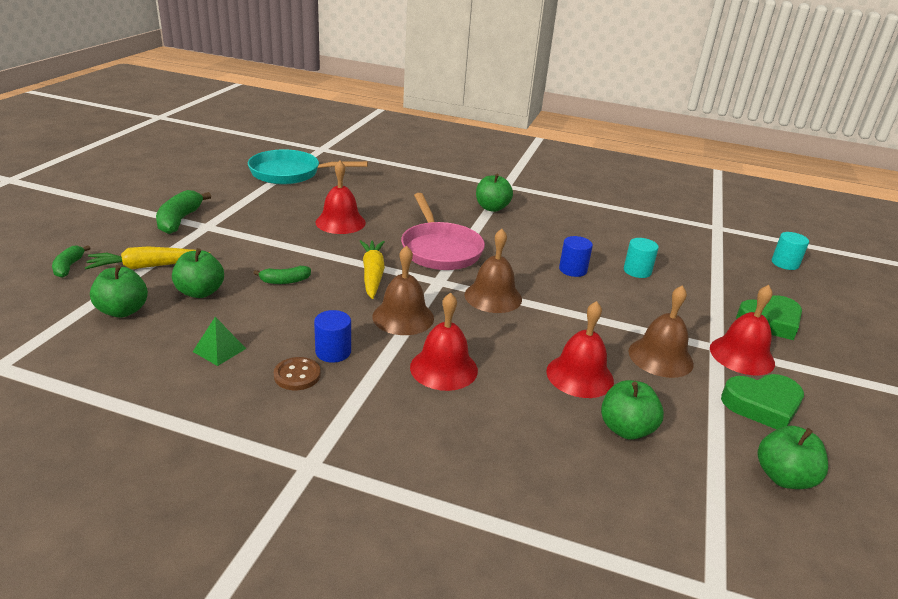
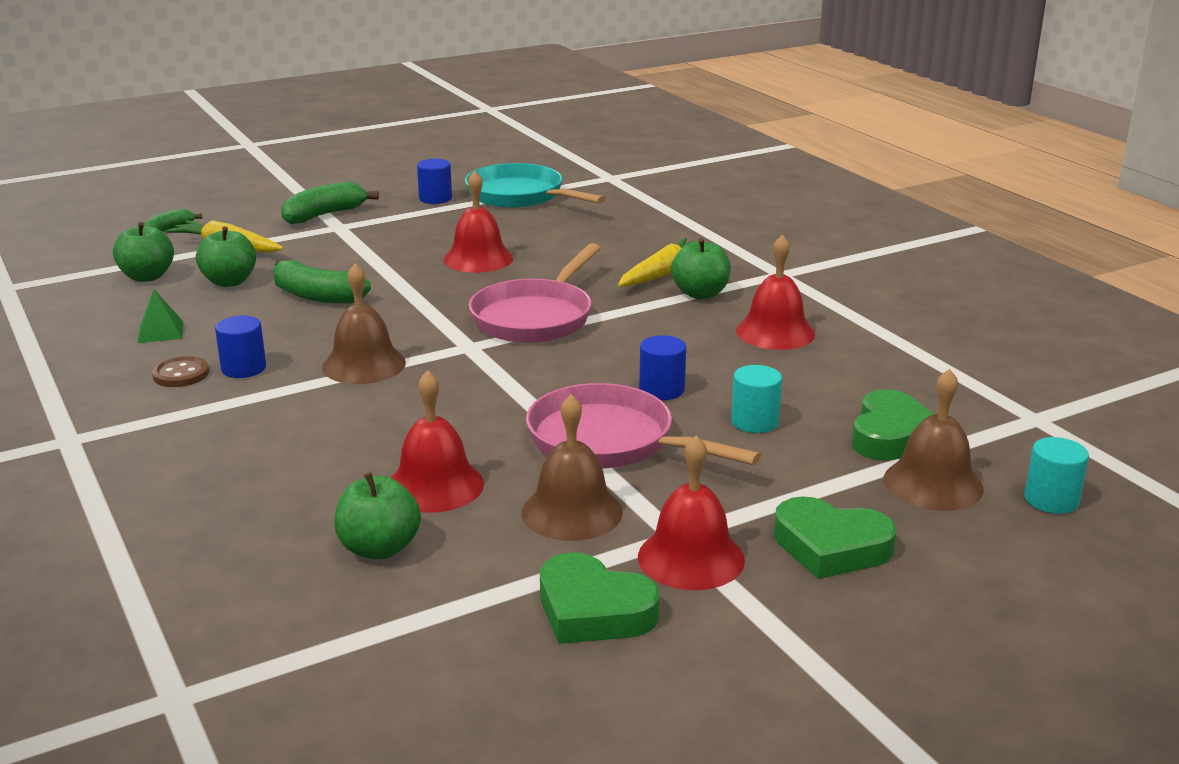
camera: 45 degrees right, 5 degrees down
green banana [253,266,311,284] -> green banana [273,259,371,304], size x1.68
yellow carrot [359,240,385,299] -> yellow carrot moved to [618,238,699,287]
red bell [410,293,478,391] -> red bell moved to [736,234,815,350]
brown bell [464,229,522,313] -> brown bell moved to [884,369,984,511]
green apple [758,426,828,489] -> none
none -> blue cylinder [417,159,452,204]
none -> pink pan [526,383,761,468]
none -> green heart [852,389,934,461]

